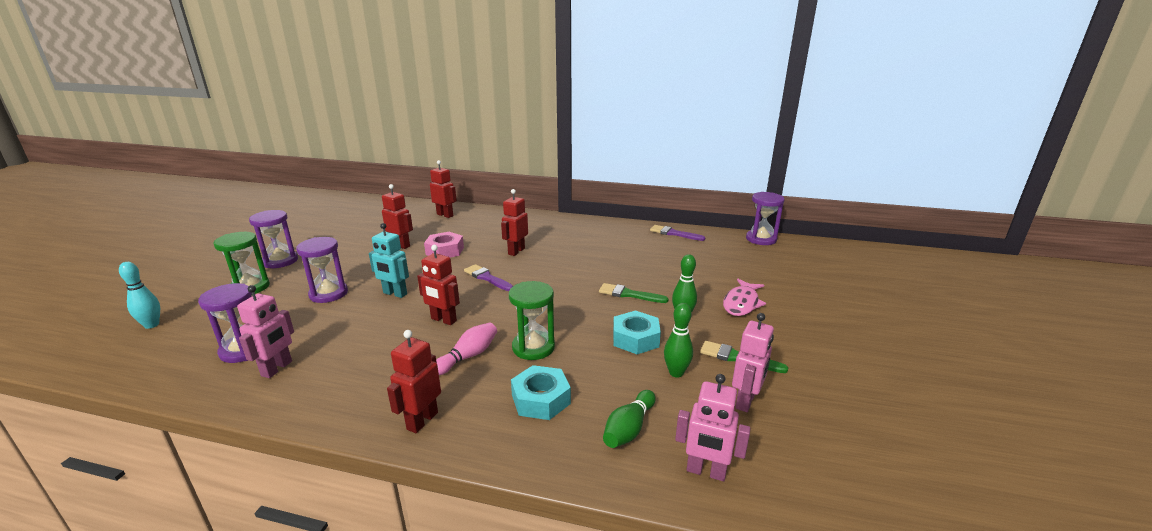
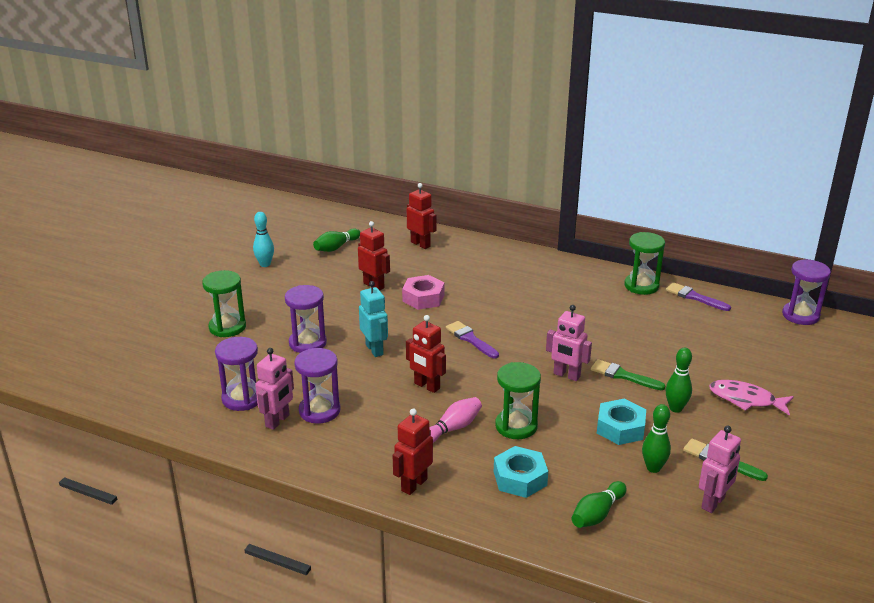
camera: 10 degrees right, 5 degrees up
turquoise bowling pin [119,262,160,329] -> turquoise bowling pin moved to [253,212,274,267]
purple hourglass [249,210,298,268] -> purple hourglass moved to [294,348,340,423]
turquoise robot [369,223,409,298] -> turquoise robot turned 150 degrees counterclockwise [359,281,388,357]
red robot [501,189,528,256] -> none
pink robot [675,374,750,481] -> pink robot moved to [546,305,592,381]
pink fish [723,279,766,316] -> pink fish turned 75 degrees clockwise [709,380,794,416]
none -> green bowling pin [313,229,360,252]
none -> green hourglass [625,232,665,295]

